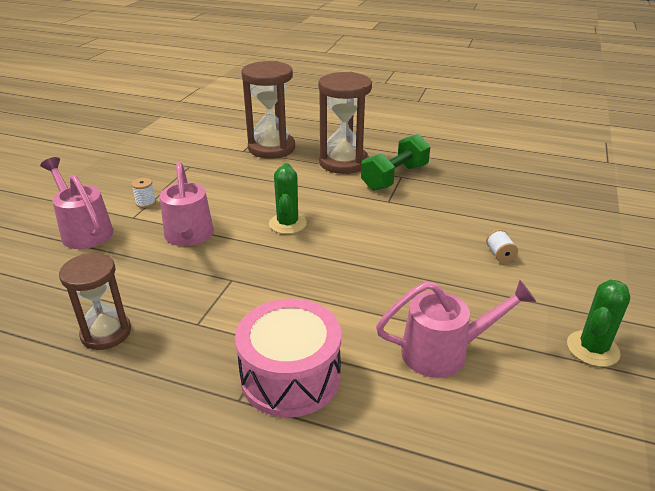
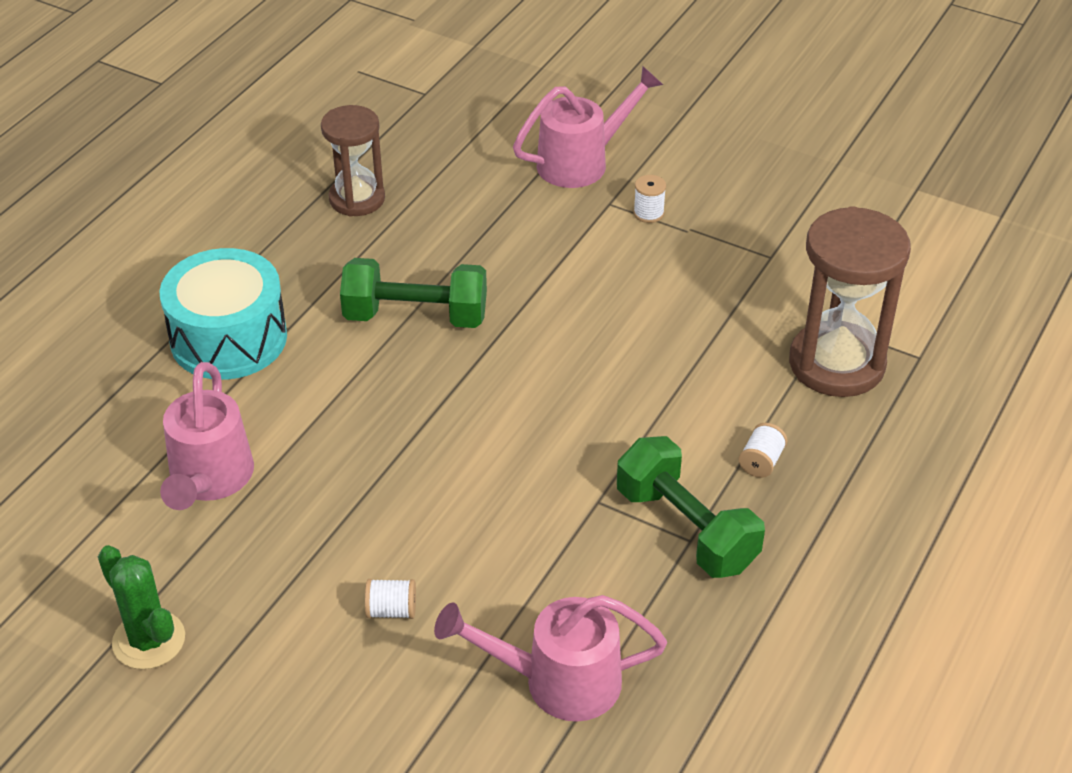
camera: 100 degrees right, 10 degrees up
pink watering can [160,162,214,246] -> pink watering can moved to [434,595,667,722]
pink drum [235,299,341,417] -> turquoise drum [160,248,287,380]
green cactus [269,163,307,234] -> none
brown hourglass [318,72,372,174] -> white spool [739,423,788,478]
none -> green dumbbell [340,258,487,328]

